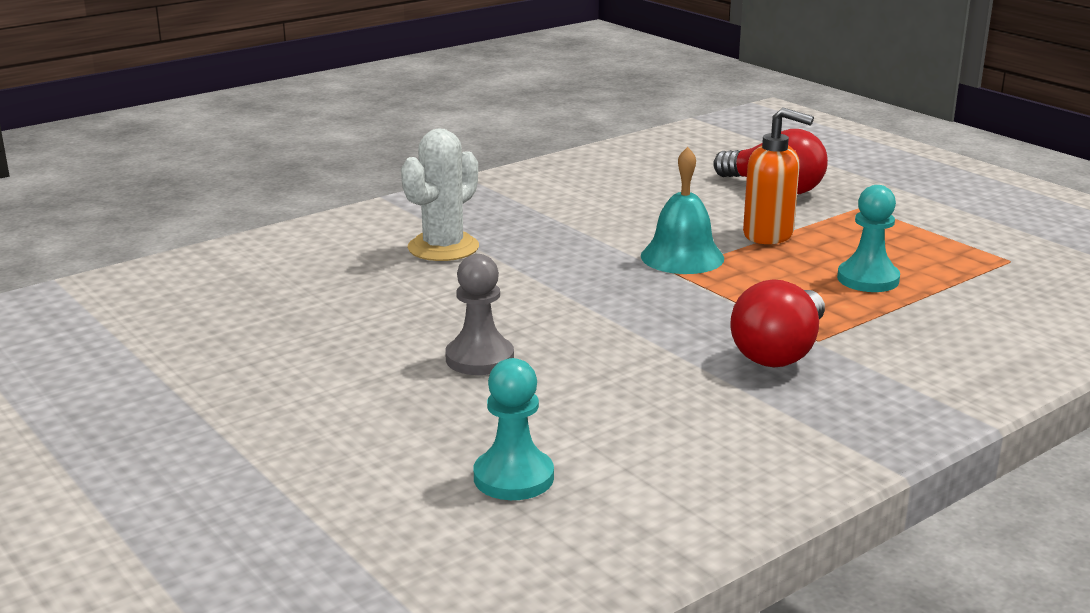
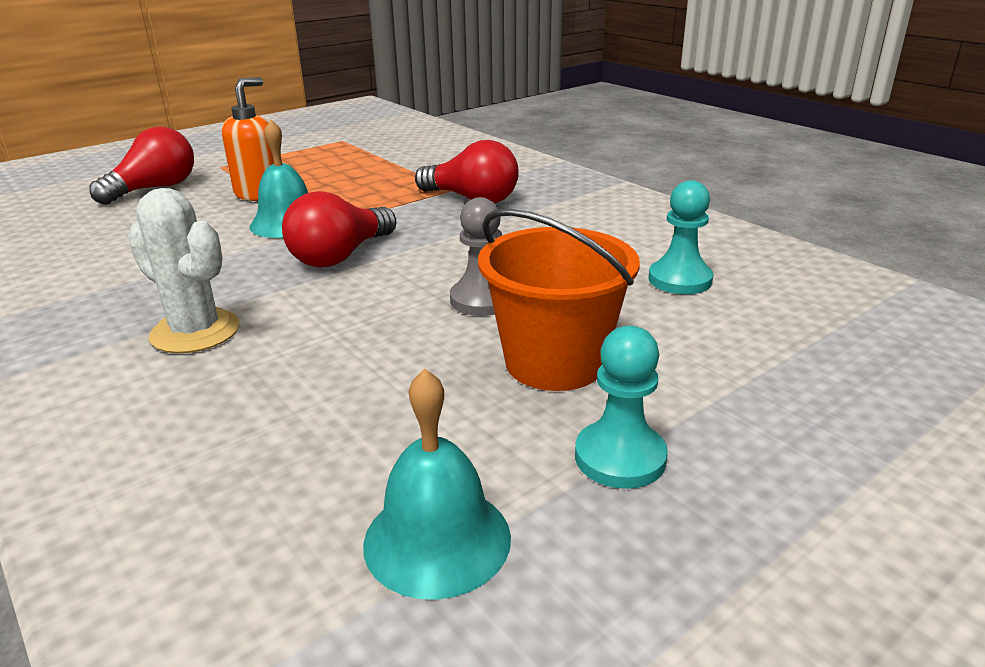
camera: 90 degrees left, 5 degrees up
turquoise pawn [837,185,900,292] -> turquoise pawn moved to [575,326,668,489]
none -> red light bulb [282,191,396,268]
none -> turquoise bell [363,369,511,600]
none -> orange bucket [478,209,640,391]

